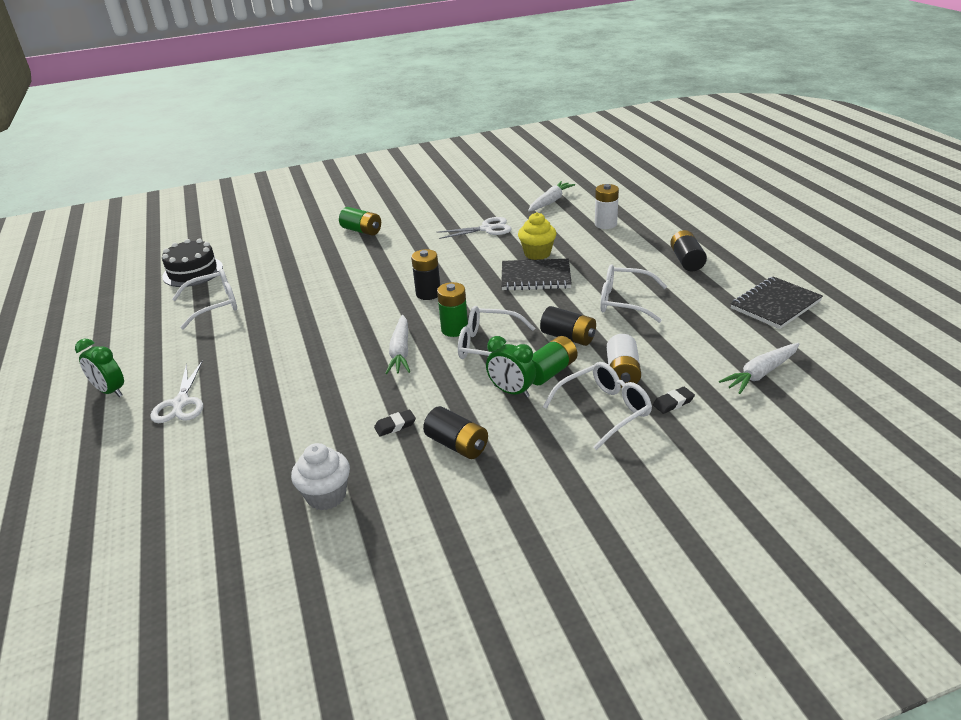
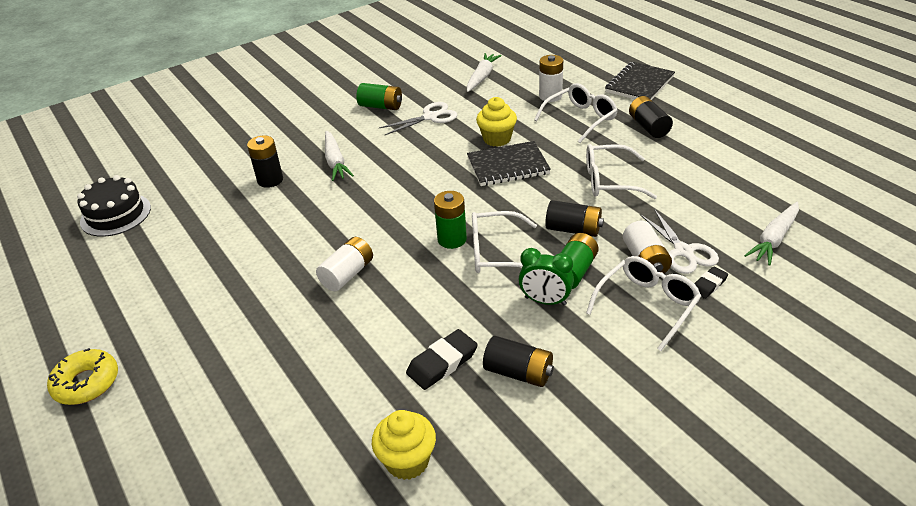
camera: 15 degrees left, 5 degrees up
green clock [75,339,124,397] -> yellow donut [47,348,118,405]
white scissors [150,361,203,423] -> white scissors moved to [640,209,719,274]
white glasses [172,268,237,329] -> white glasses moved to [534,83,618,143]
white cupcake [291,443,350,510] -> yellow cupcake [372,410,436,480]
green battery [339,207,381,236] -> green battery moved to [356,83,402,110]
black eraser [374,409,416,437] -> black eraser [406,329,478,390], size x1.64
white carrot [385,315,410,374] -> white carrot moved to [325,131,354,181]
black battery [411,249,440,300] -> black battery moved to [247,135,283,188]
black notebook [731,277,823,329] -> black notebook moved to [605,62,675,100]
none -> white battery [316,237,373,292]

